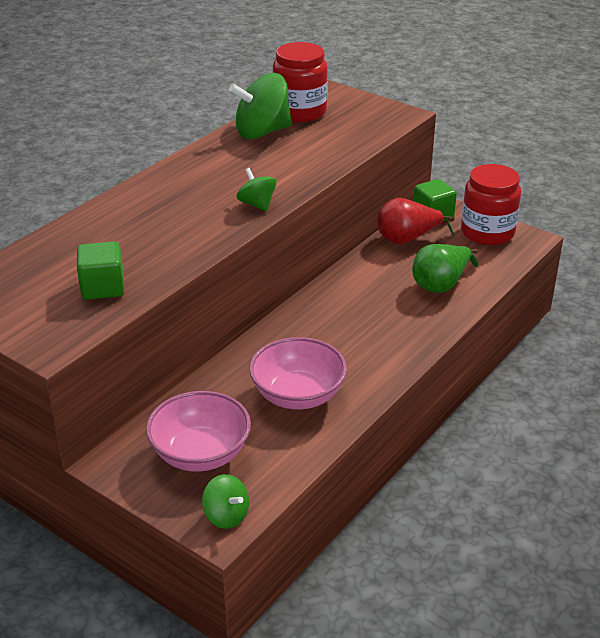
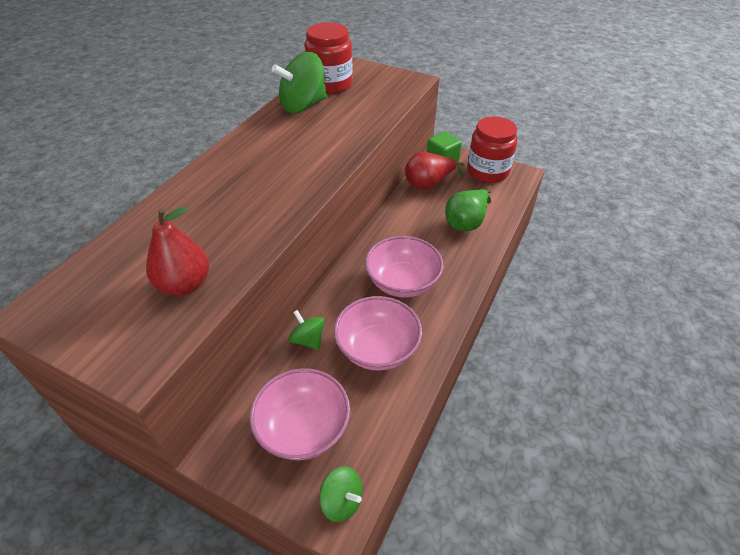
camera: 10 degrees left, 10 degrees up
green cube [77,241,124,300] -> red pear [146,207,209,296]
green spinning top [237,168,277,212] -> green spinning top moved to [289,310,325,350]
none -> pink bowl [365,236,444,298]

